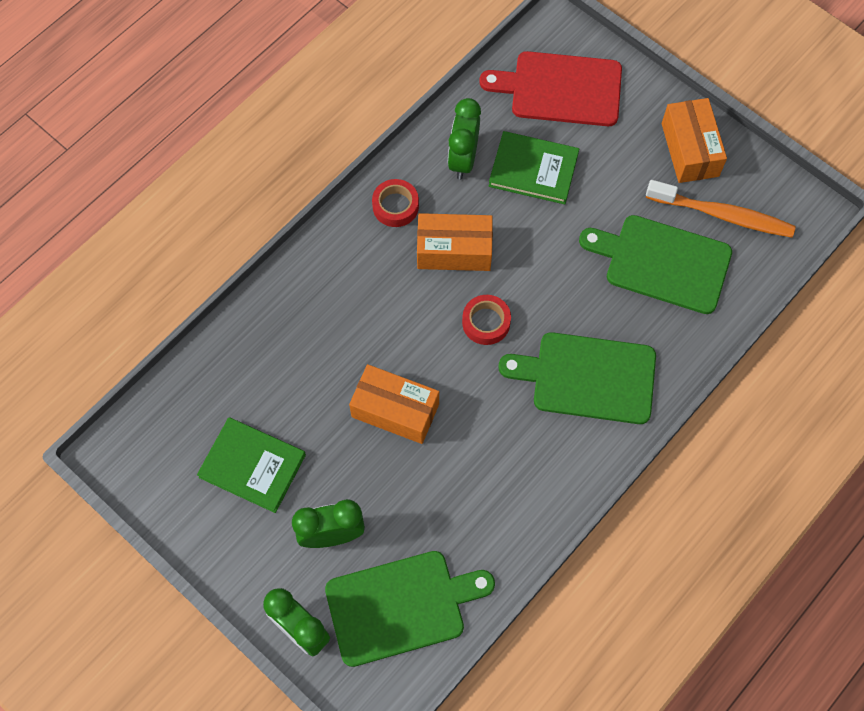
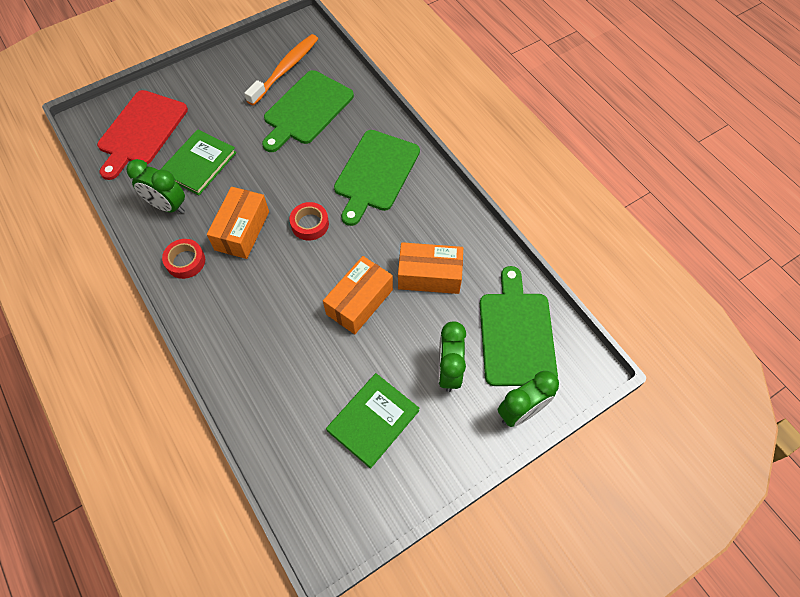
camera: 75 degrees left, 5 degrees down
orange box [662,98,727,183] -> orange box moved to [398,242,463,294]

